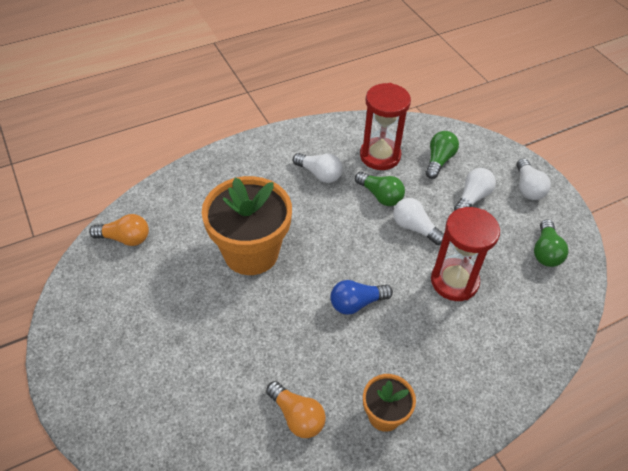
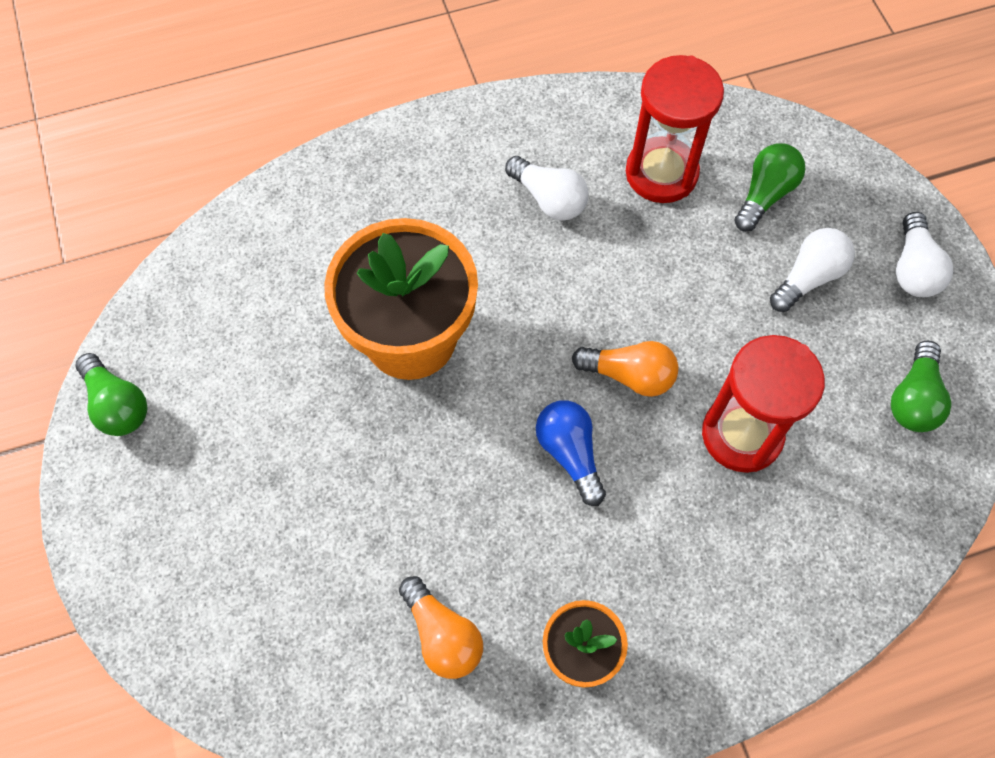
camera: 10 degrees right, 15 degrees up
orange light bulb [89,214,149,246] -> orange light bulb moved to [572,341,679,397]
blue light bulb [331,280,393,315] -> blue light bulb turned 75 degrees clockwise [536,400,606,506]
green light bulb [355,172,405,206] -> green light bulb moved to [76,353,148,436]
white light bulb [393,198,444,245] -> none

